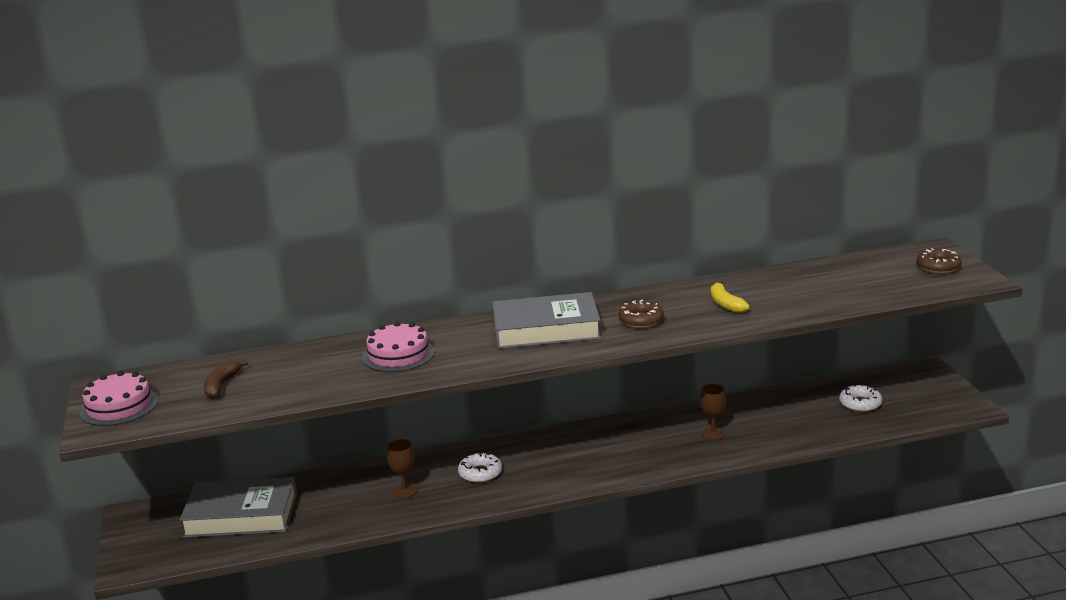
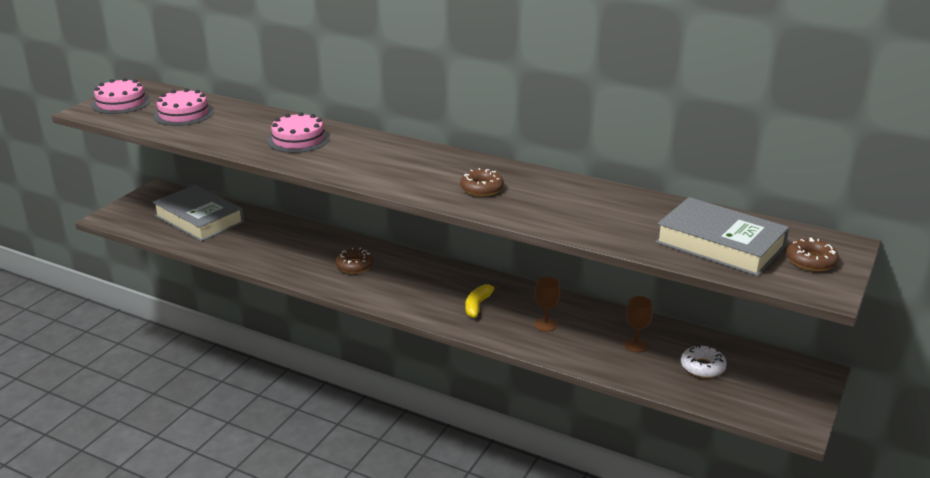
camera: 40 degrees right, 5 degrees up
brown banana [204,359,249,399] -> pink cake [154,88,213,126]
brown goblet [387,439,417,498] -> brown goblet moved to [624,296,653,352]
white donut [458,452,502,483] -> brown donut [335,248,374,274]
grey book [492,292,601,349] -> grey book moved to [656,197,789,276]
yellow banana [711,281,750,313] -> yellow banana moved to [465,284,500,318]

